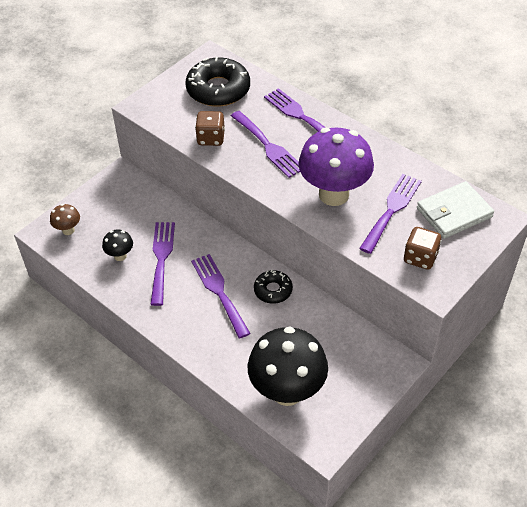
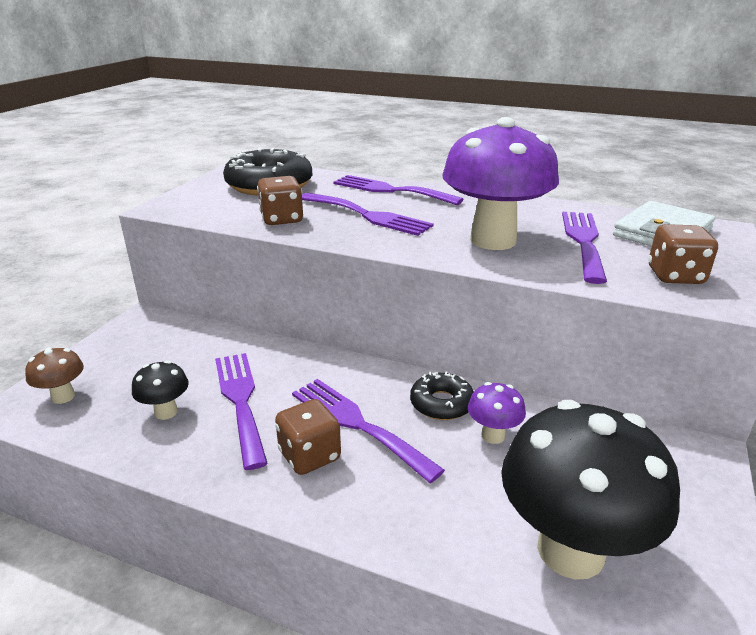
camera: 20 degrees left, 20 degrees down
none -> brown dice [275,399,341,475]
none -> purple mushroom [468,382,526,444]

